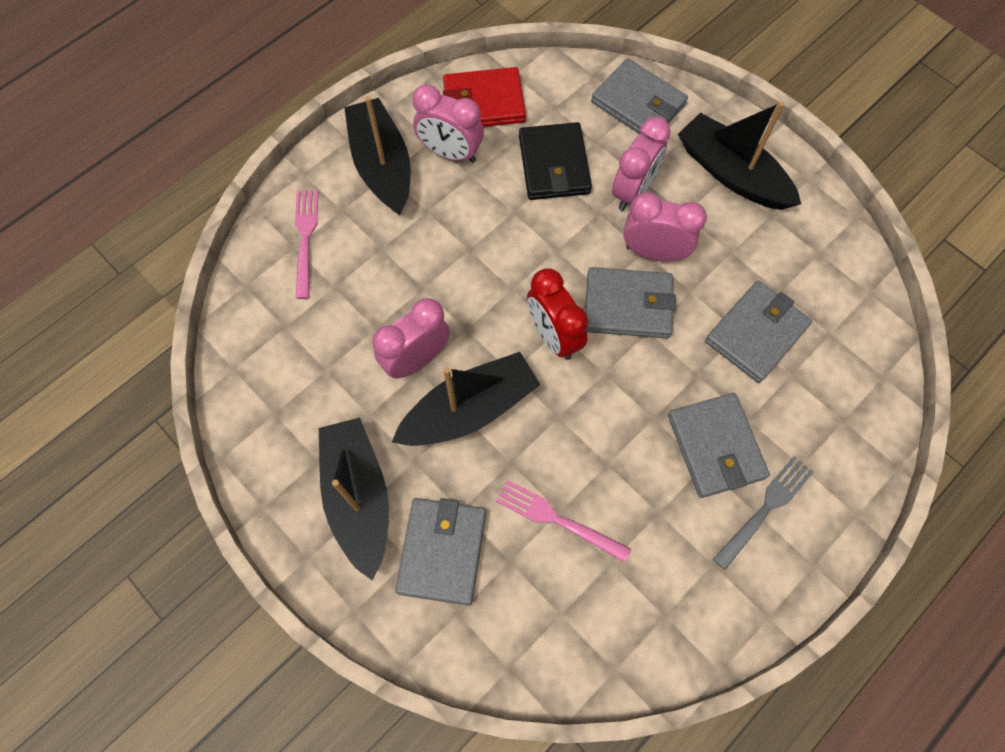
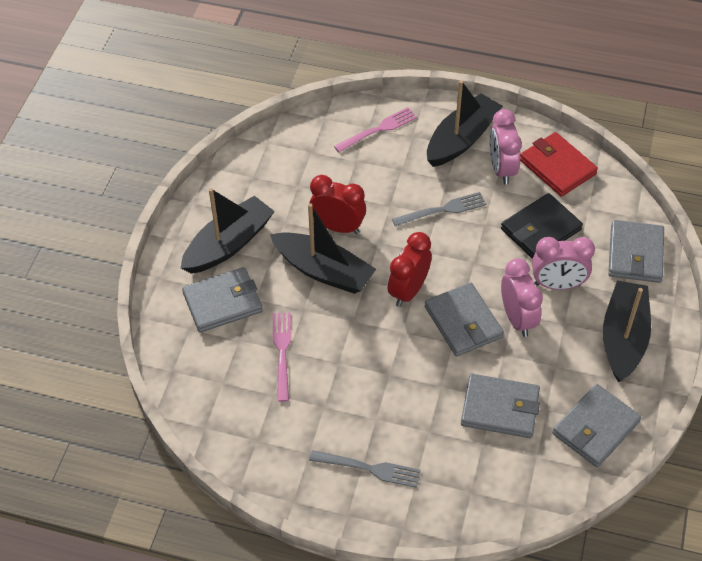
camera: 60 degrees right, 15 degrees down
pink clock [372,298,450,378] -> red clock [309,175,366,234]
grey wallet [668,393,770,498] -> grey wallet moved to [552,384,642,467]
none -> grey fork [392,192,486,227]

